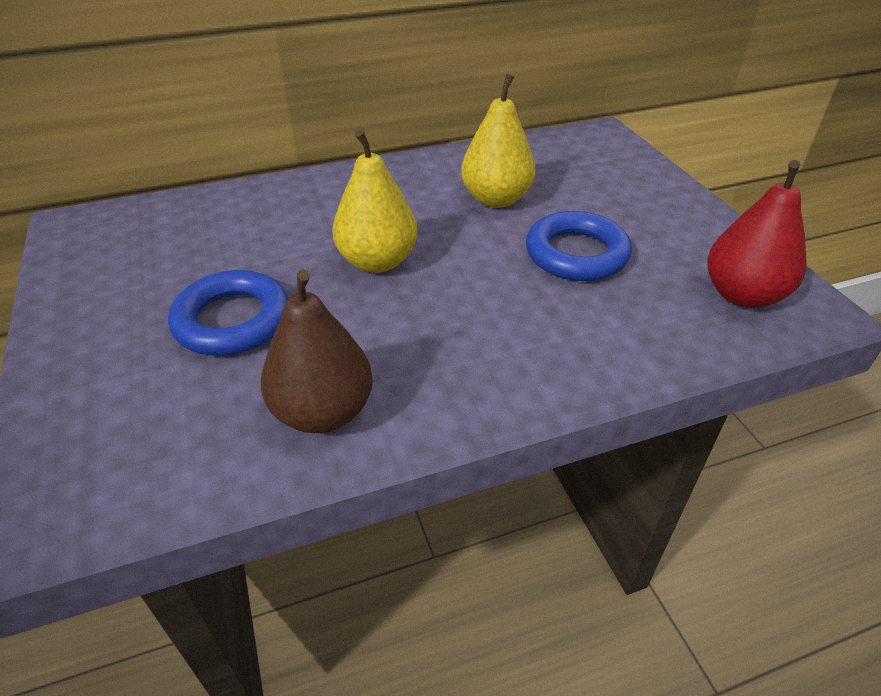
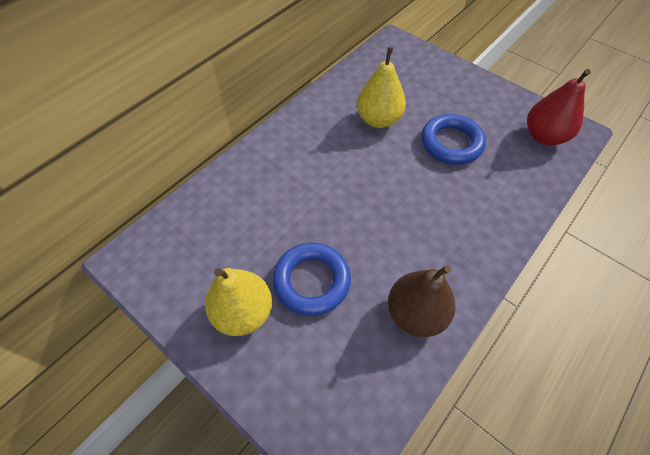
camera: 30 degrees left, 15 degrees up
yellow pear [332,130,418,273] -> yellow pear moved to [205,268,272,336]

